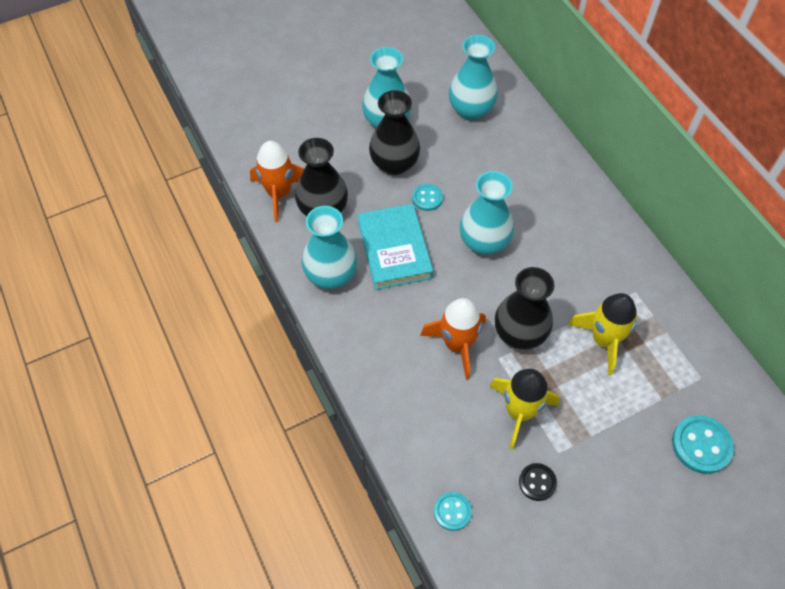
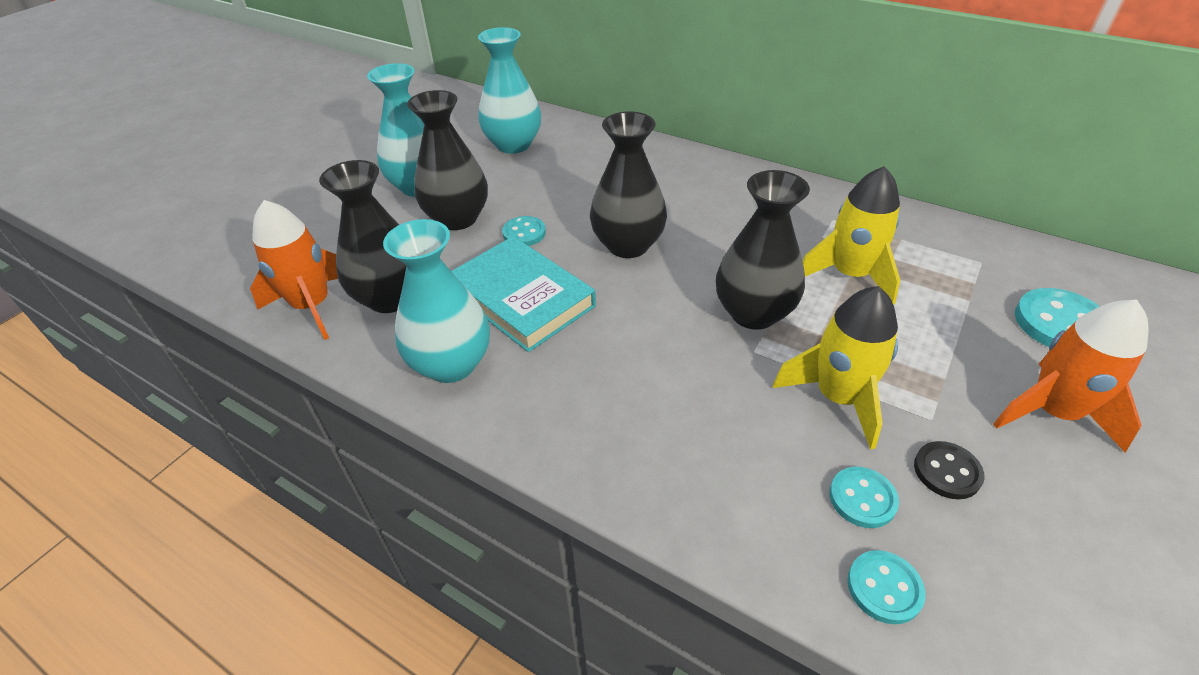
camera: 30 degrees left, 15 degrees down
orange rocket [420,298,486,380] -> orange rocket moved to [993,300,1149,453]
turquoise vase [459,171,514,255] -> black vase [590,111,667,258]
none -> turquoise button [830,467,899,528]

